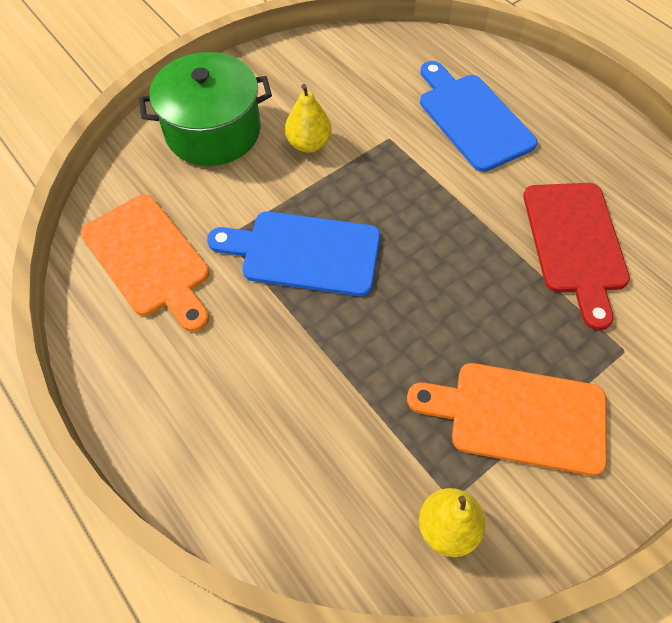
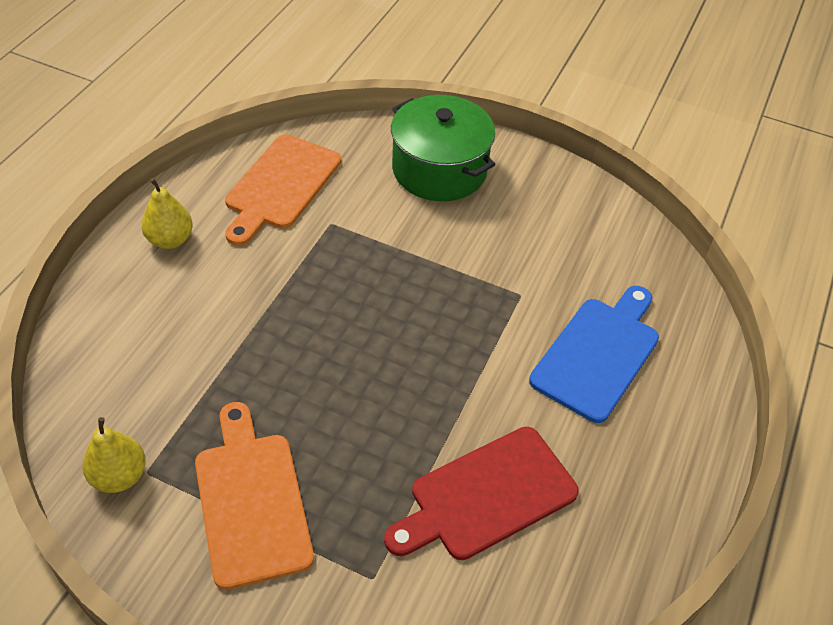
camera: 60 degrees right, 10 degrees down
blue cutting board [207,211,380,296] -> none
yellow pear [285,84,332,153] -> yellow pear moved to [141,178,193,249]

